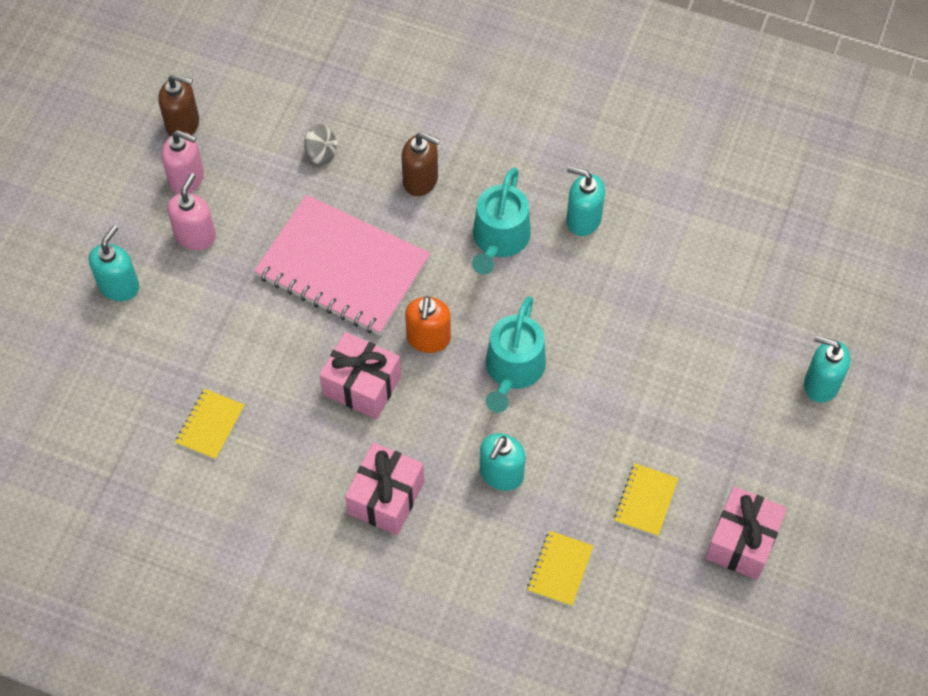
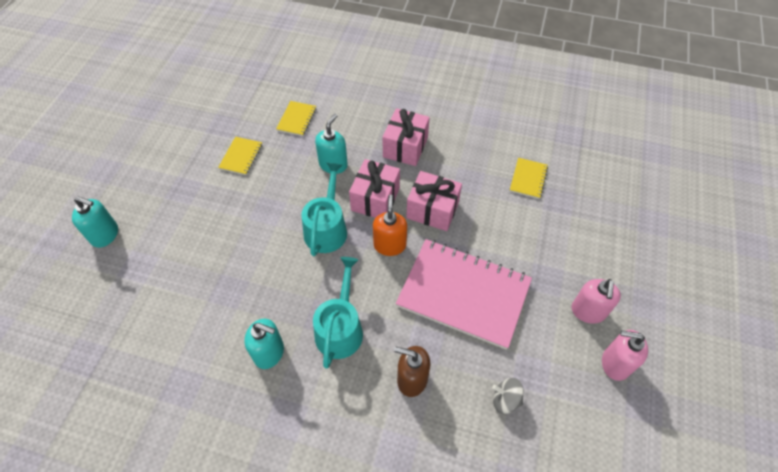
camera: 175 degrees right, 5 degrees down
turquoise soap dispenser [89,225,139,301] -> none
brown soap dispenser [158,74,199,136] -> none
pink gift [705,487,787,580] -> pink gift moved to [349,159,400,218]

